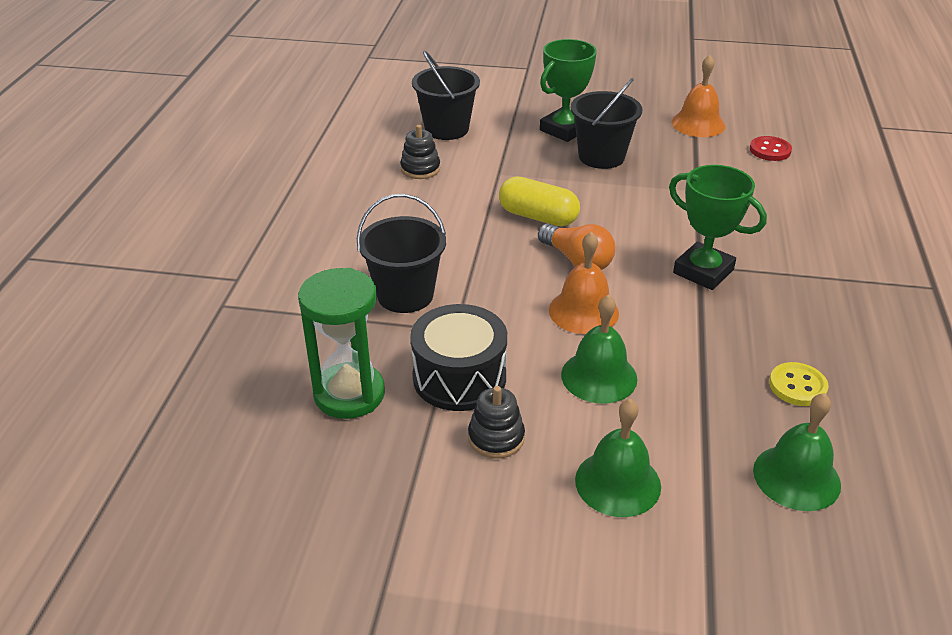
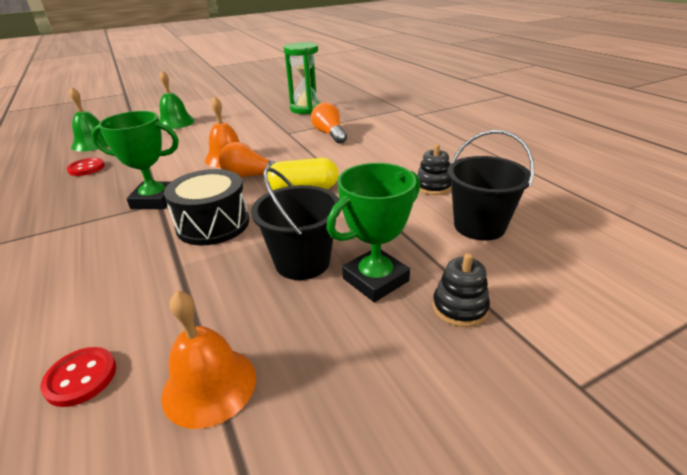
camera: 145 degrees right, 5 degrees down
black bucket [357,194,446,313] -> orange light bulb [311,102,347,144]
black drum [410,304,507,411] -> black drum moved to [164,169,249,246]
black stacking toy [468,386,525,459] -> black stacking toy moved to [433,253,490,327]
green trophy [540,39,597,142] -> green trophy turned 45 degrees clockwise [327,163,420,302]
green bell [561,294,637,404] -> none
yellow button [769,362,828,406] -> red button [67,158,105,176]

